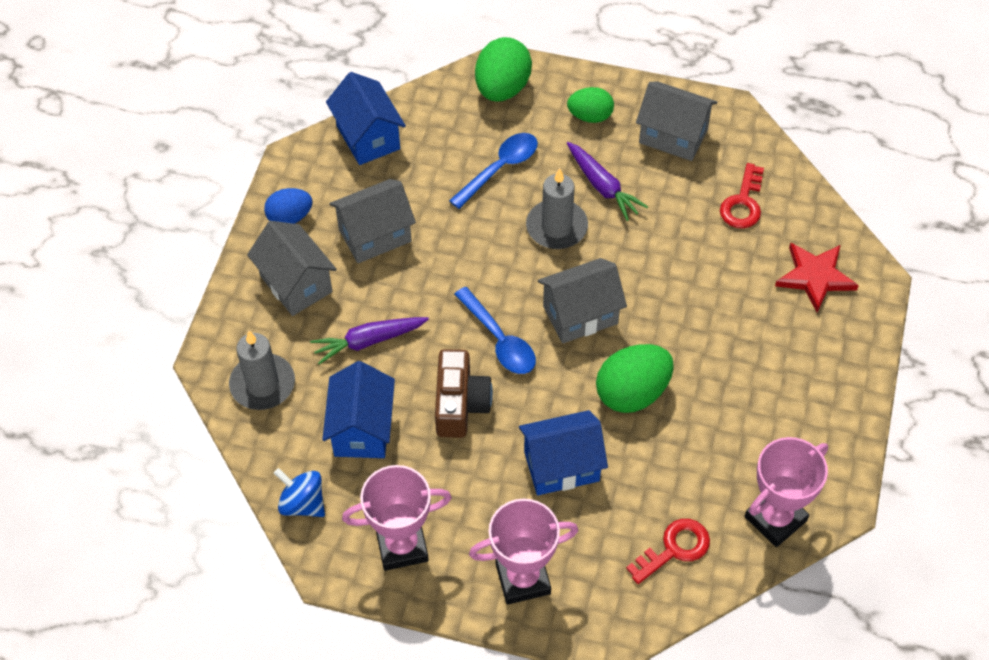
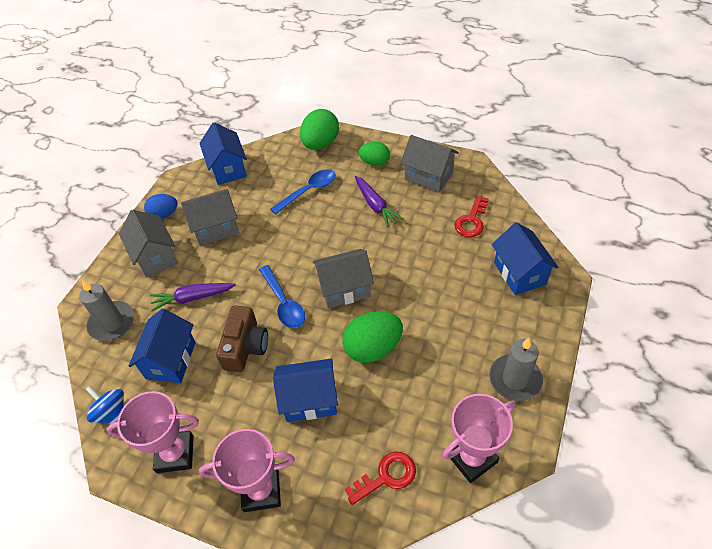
camera: 10 degrees right, 5 degrees down
grey candle [526,168,588,249] -> grey candle moved to [489,338,543,401]
red star [775,242,859,313] -> blue house [492,222,559,295]

